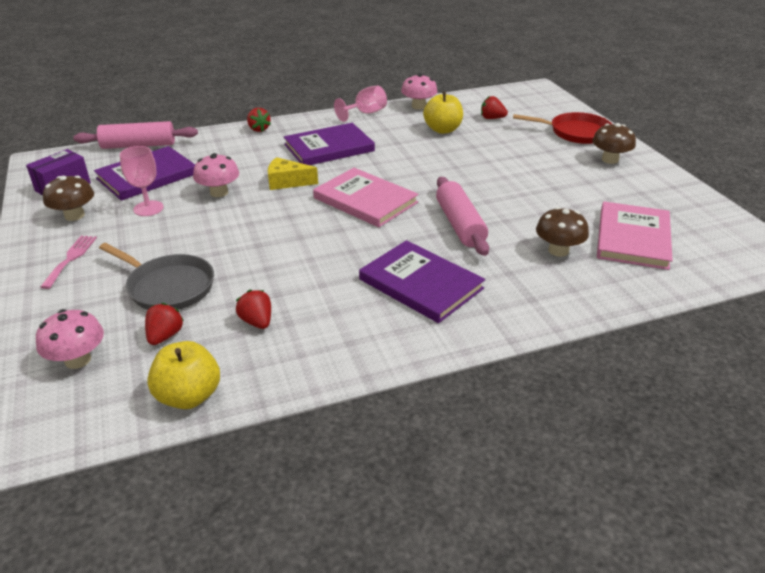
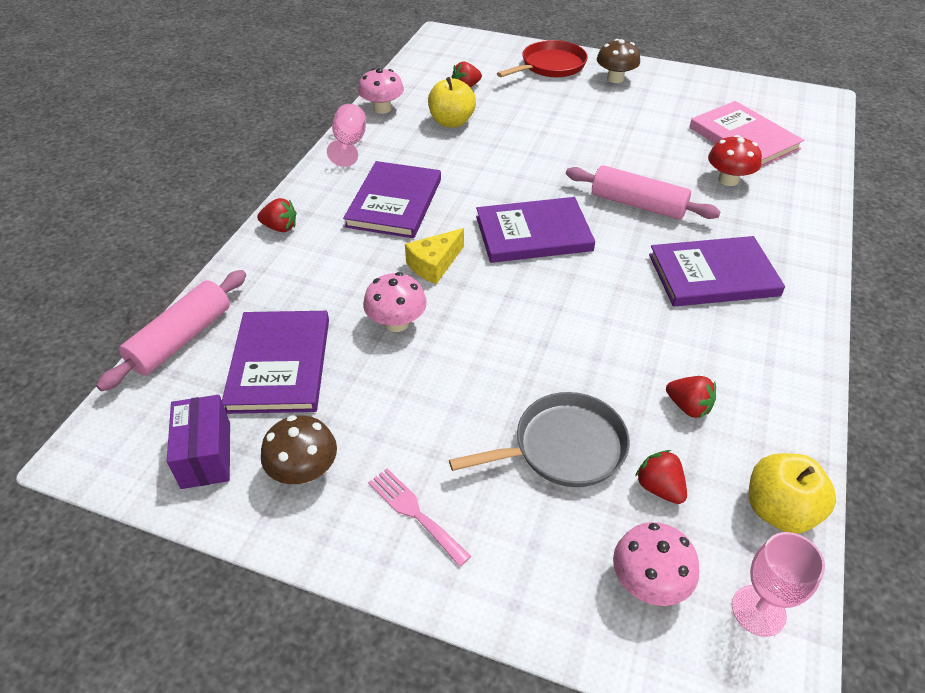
camera: 50 degrees left, 10 degrees up
pink goblet [120,146,164,216] -> pink goblet moved to [732,532,825,637]
red strawberry [236,290,271,329] -> red strawberry turned 150 degrees counterclockwise [666,376,716,418]
pink book [313,168,419,227] -> purple book [476,197,595,263]
brown mushroom [536,207,589,257] -> red mushroom [708,135,762,186]

